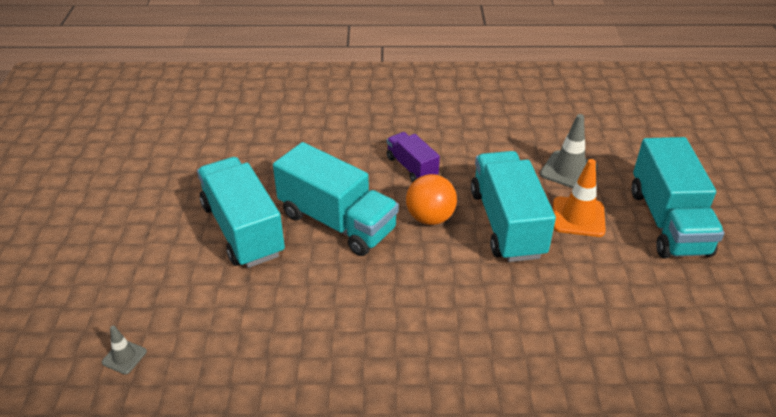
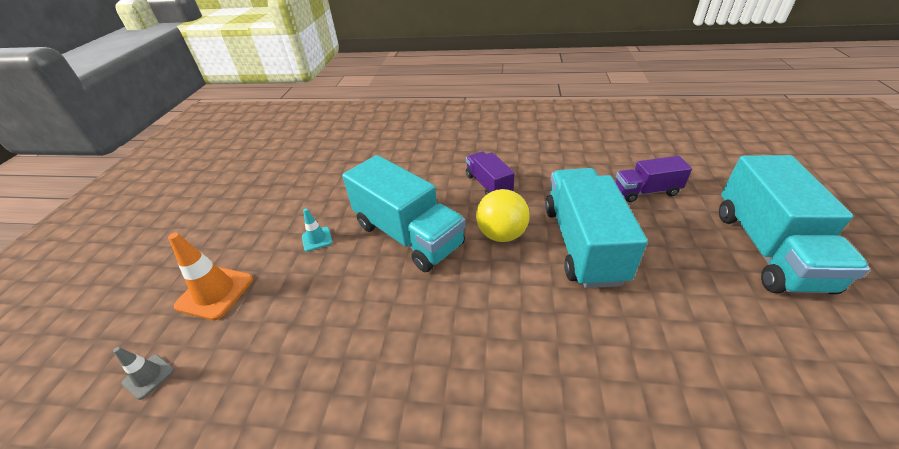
camera: 10 degrees right, 0 degrees up
turquoise truck [197,157,285,268] -> turquoise traffic cone [302,208,332,252]
orange ball [406,174,457,225] -> yellow ball [476,189,530,242]
grey traffic cone [540,114,598,188] -> purple truck [615,156,692,202]
orange traffic cone [553,159,606,237] -> orange traffic cone moved to [168,233,253,320]

